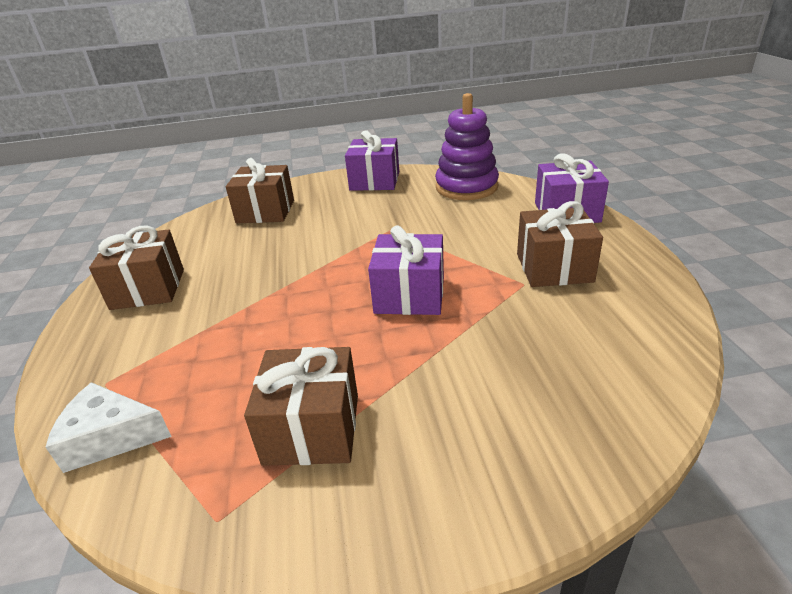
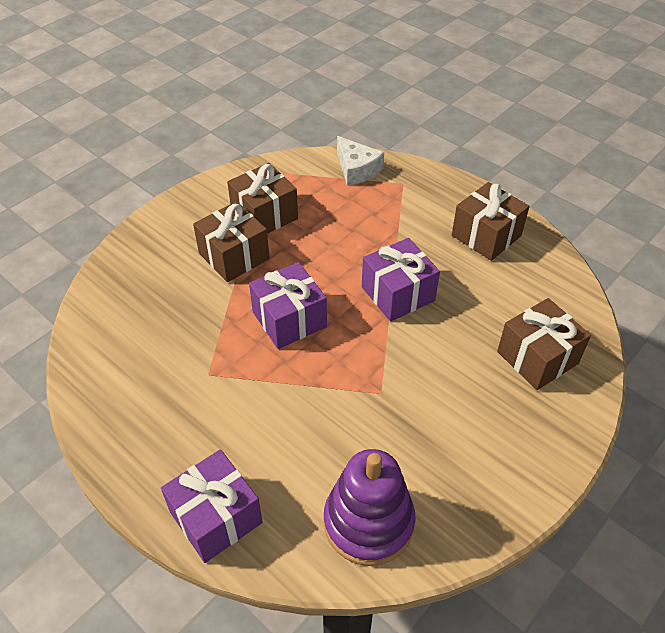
camera: 140 degrees right, 15 degrees up
white cheese [46,382,172,473] -> white cheese turned 90 degrees clockwise [337,136,384,186]
purple gift [345,130,399,191] -> purple gift moved to [362,238,440,322]
brown gift [517,201,603,287] -> brown gift moved to [193,201,270,282]

